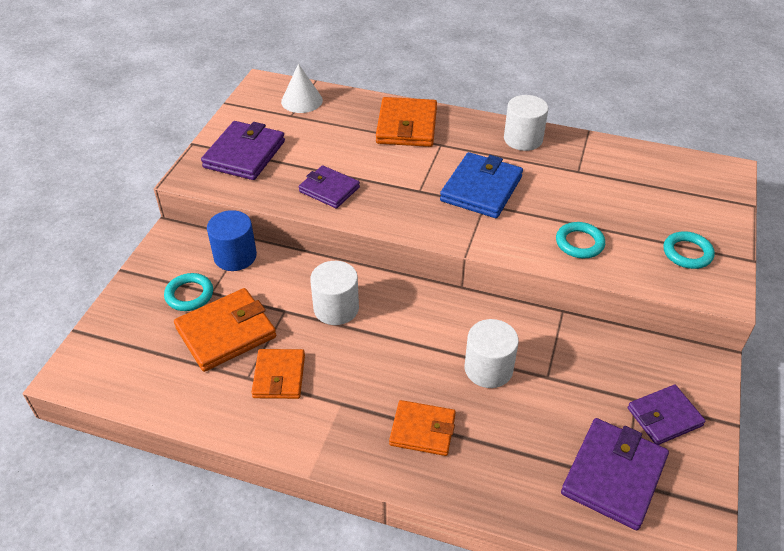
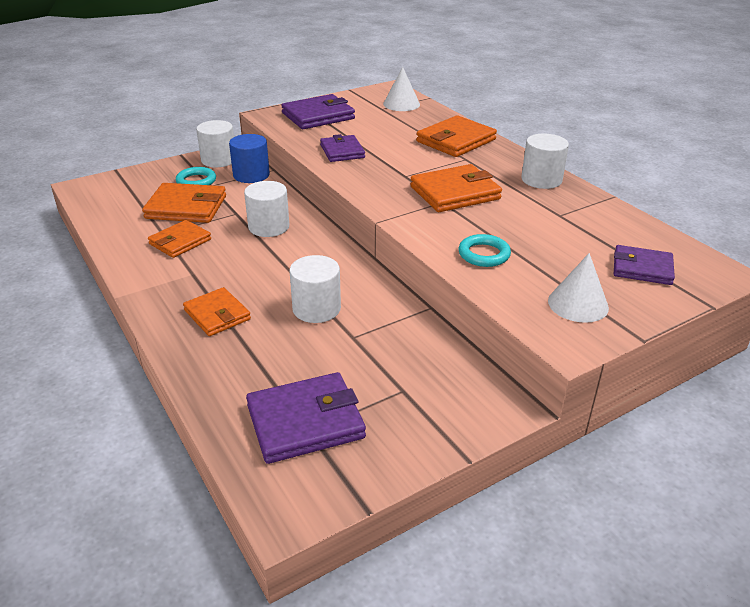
camera: 40 degrees right, 10 degrees down
blue wallet [440,152,523,218] -> orange wallet [410,164,502,212]
purple wallet [628,385,706,445] -> purple wallet moved to [614,245,675,285]
turquoise ring [663,231,715,269] -> white cone [548,253,609,323]
none -> white cylinder [196,120,234,167]

